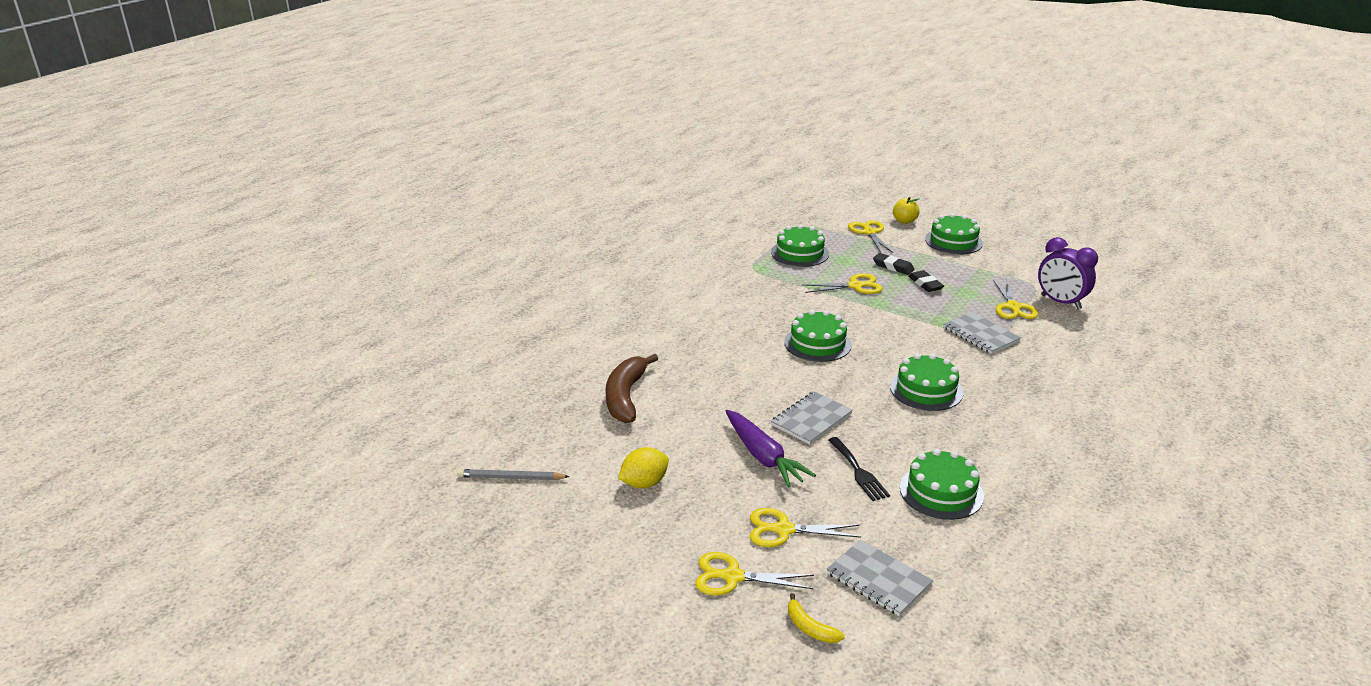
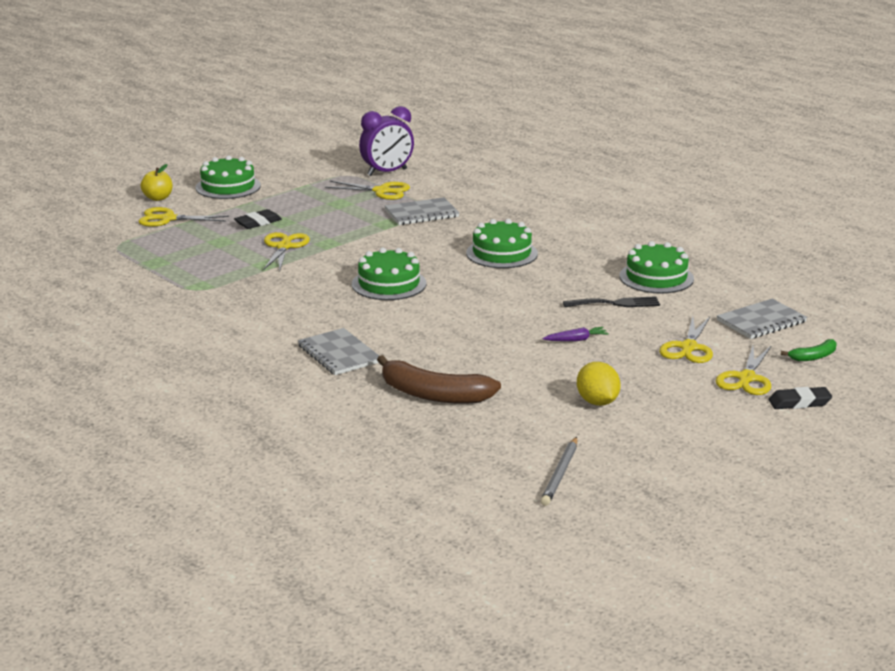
camera: 75 degrees left, 5 degrees down
purple carrot [726,410,816,488] -> purple carrot [543,327,609,341], size x0.49
green cake [771,224,829,267] -> none
grey notebook [771,391,853,445] -> grey notebook moved to [298,328,379,375]
yellow banana [788,593,845,643] -> green banana [781,339,836,361]
black eraser [908,270,944,292] -> black eraser moved to [768,387,832,409]

